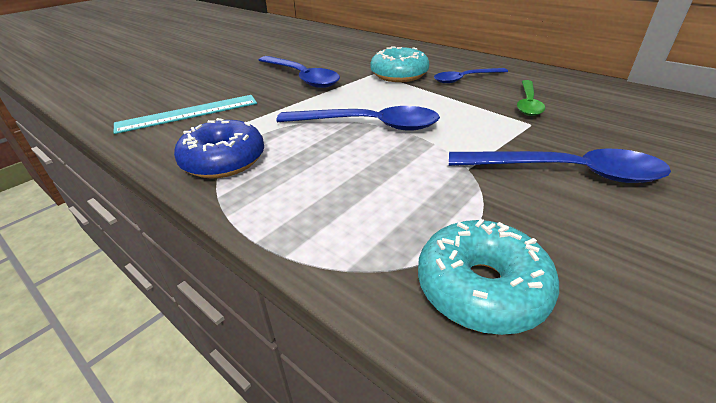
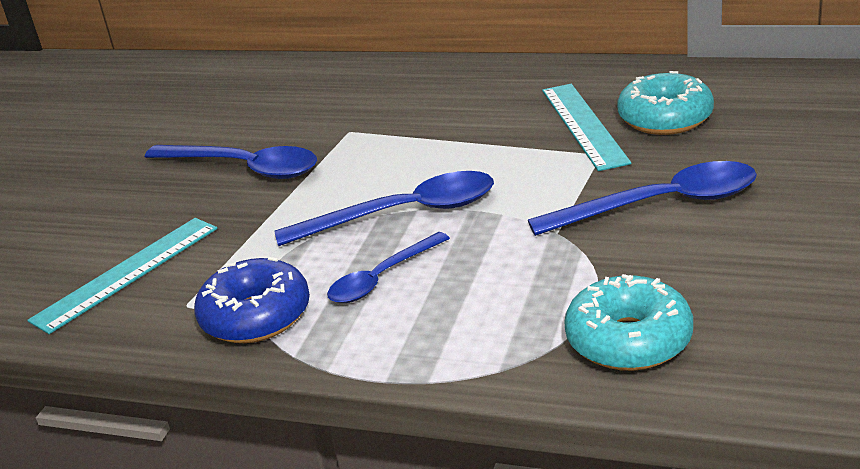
camera: 20 degrees left, 5 degrees down
turquoise donut [370,46,429,82] -> turquoise donut moved to [617,71,714,135]
blue spoon [434,68,508,83] -> blue spoon moved to [327,232,450,303]
green spoon [517,80,545,116] -> turquoise ruler [542,84,631,171]

